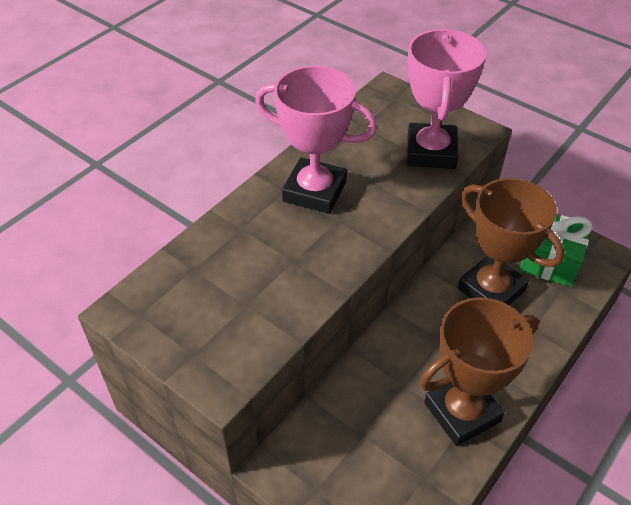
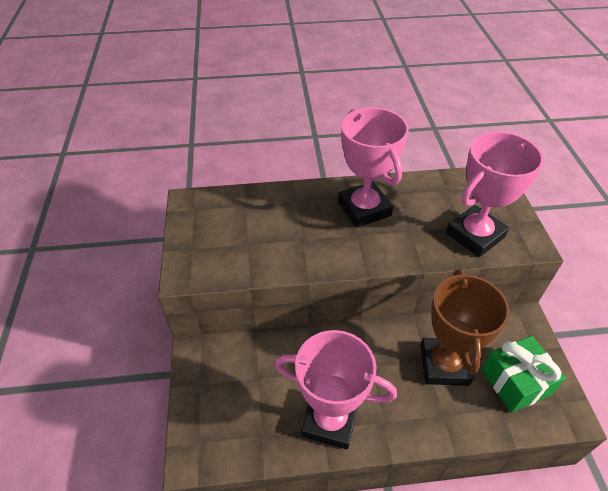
camera: 45 degrees right, 0 degrees up
brown trophy [420,297,539,446] -> pink trophy [274,330,397,450]

